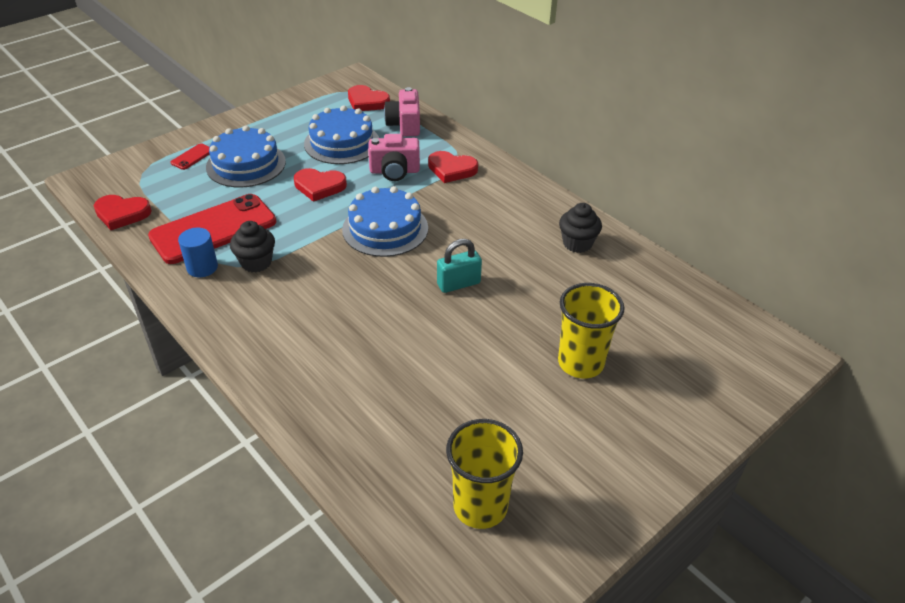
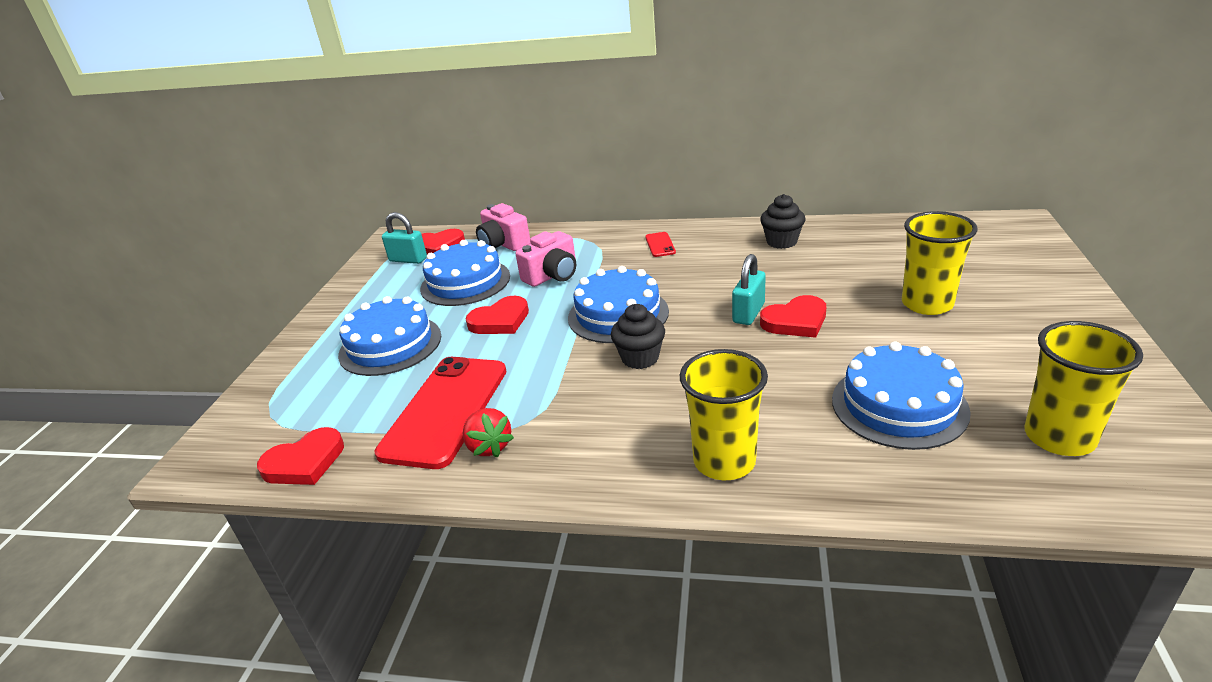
camera: 35 degrees left, 10 degrees down
red phone [171,143,209,170] -> red phone moved to [645,232,676,257]
blue cylinder [178,228,218,277] -> red strawberry [463,408,514,458]
black cupcake [230,221,275,273] -> black cupcake moved to [611,304,665,369]
red heart [428,151,478,183] -> red heart moved to [760,295,826,338]
none -> turquoise padlock [382,212,427,264]
none -> yellow cup [680,349,768,480]
none -> blue cake [832,342,971,450]

